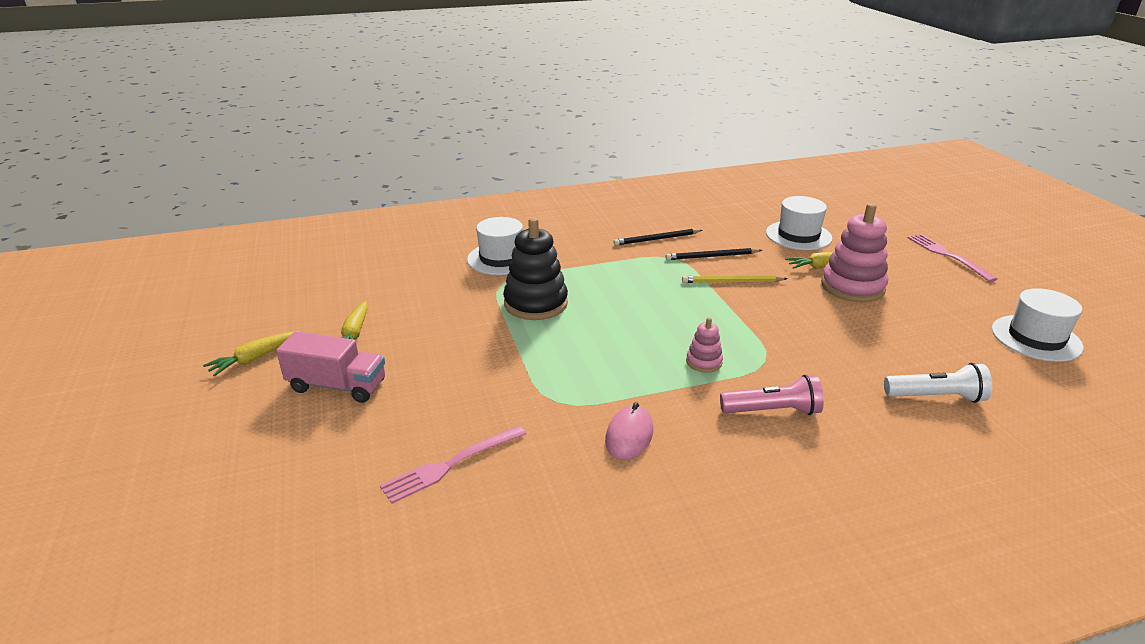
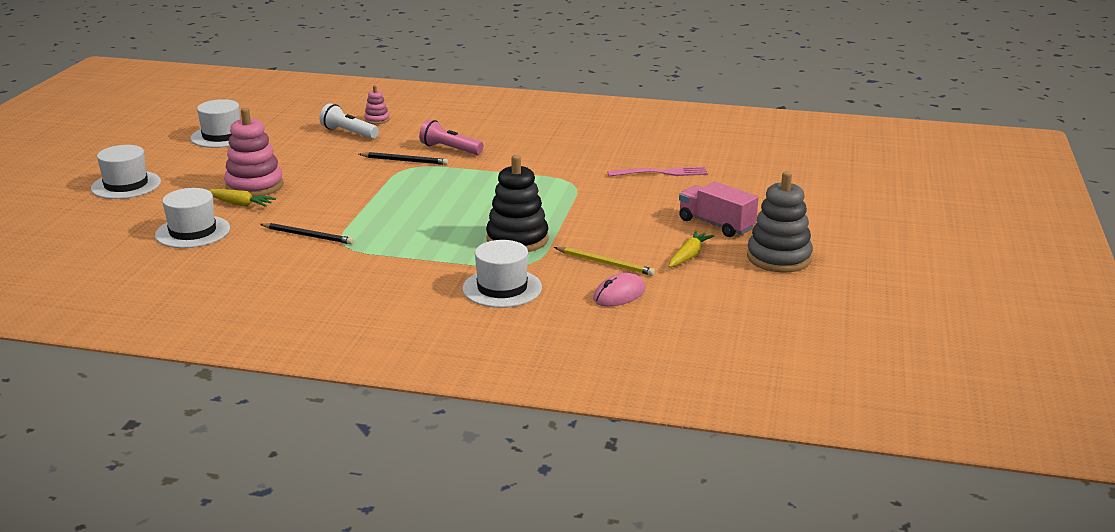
camera: 150 degrees left, 5 degrees down
yellow carrot [203,331,300,376] -> grey stacking toy [747,171,813,272]
pink mouse [605,402,653,460] -> pink mouse moved to [593,273,645,306]
black pencil [614,229,702,246] -> black pencil moved to [359,152,448,165]
yellow pencil [682,275,788,283] -> yellow pencil moved to [554,247,655,276]
pink stacking toy [686,317,723,373] -> pink stacking toy moved to [364,85,390,124]
pink fork [908,234,998,282] -> white hat [91,145,161,199]

